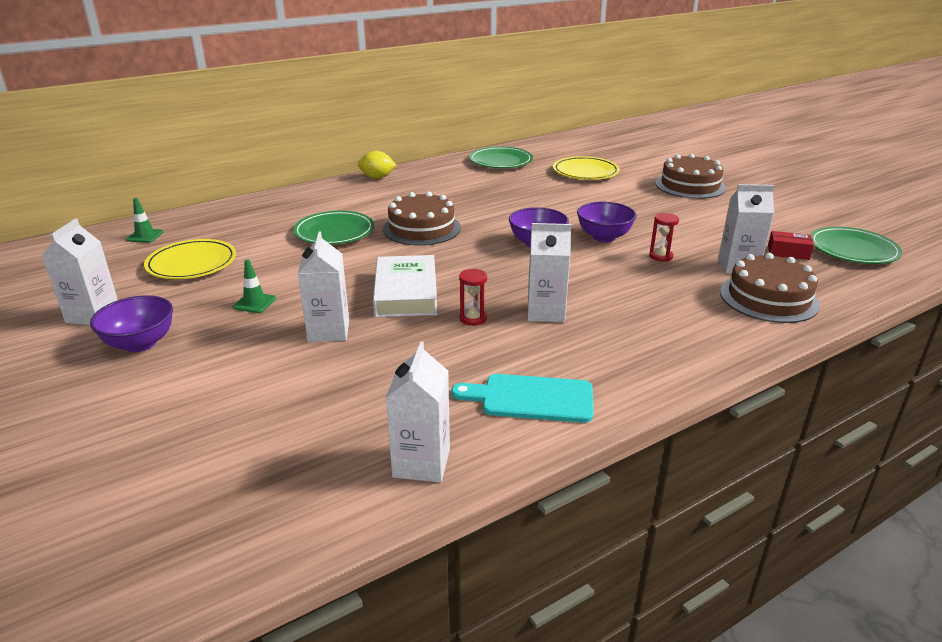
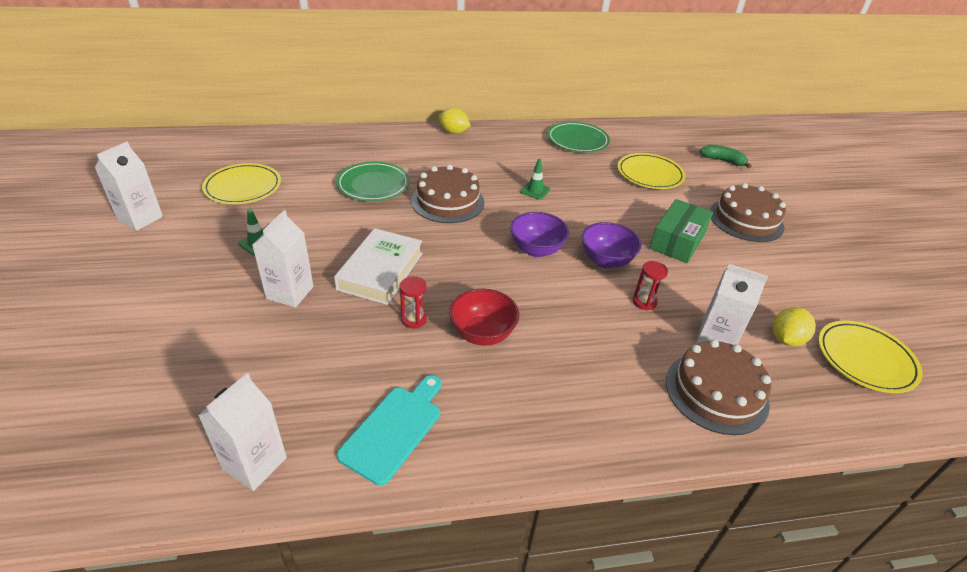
camera: 20 degrees right, 10 degrees up
purple bowl [90,295,173,352] -> none
green traffic cone [126,198,163,243] -> green traffic cone moved to [520,159,550,200]
turquoise cutting board [451,374,593,423] -> turquoise cutting board turned 90 degrees clockwise [337,375,441,486]
white carton [528,223,571,322] -> red bowl [449,289,519,346]
red box [768,231,814,260] -> yellow lemon [773,307,816,346]
green plate [810,227,902,264] -> yellow plate [818,320,922,393]
none -> green box [650,199,713,263]
none -> green banana [700,145,752,169]

